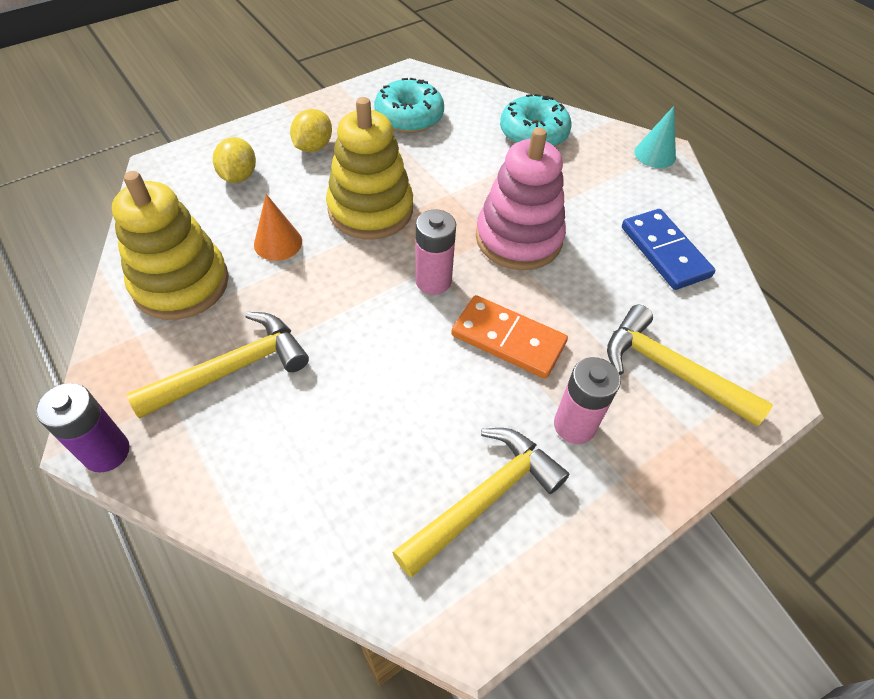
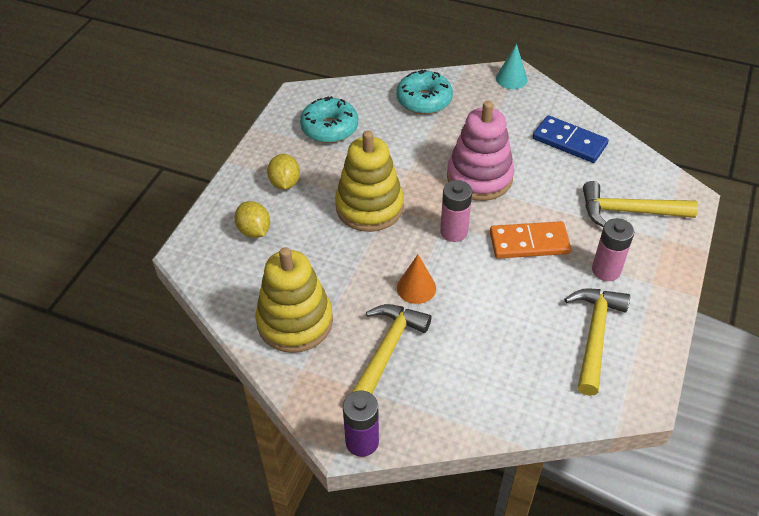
camera: 30 degrees left, 5 degrees down
orange cone [254,194,302,261] -> orange cone moved to [397,255,436,304]

